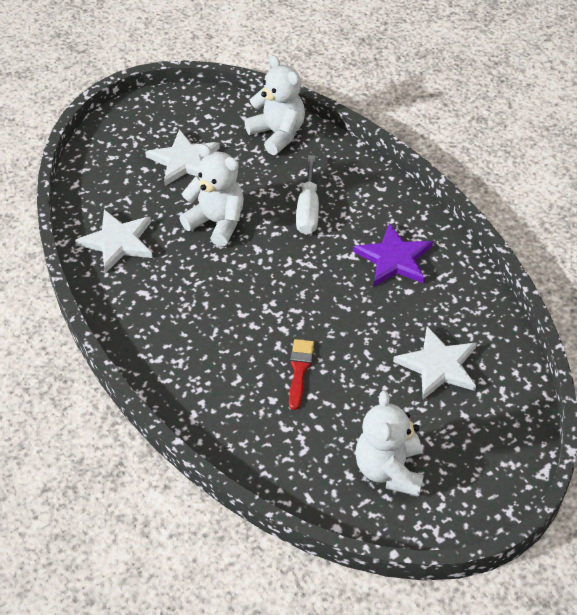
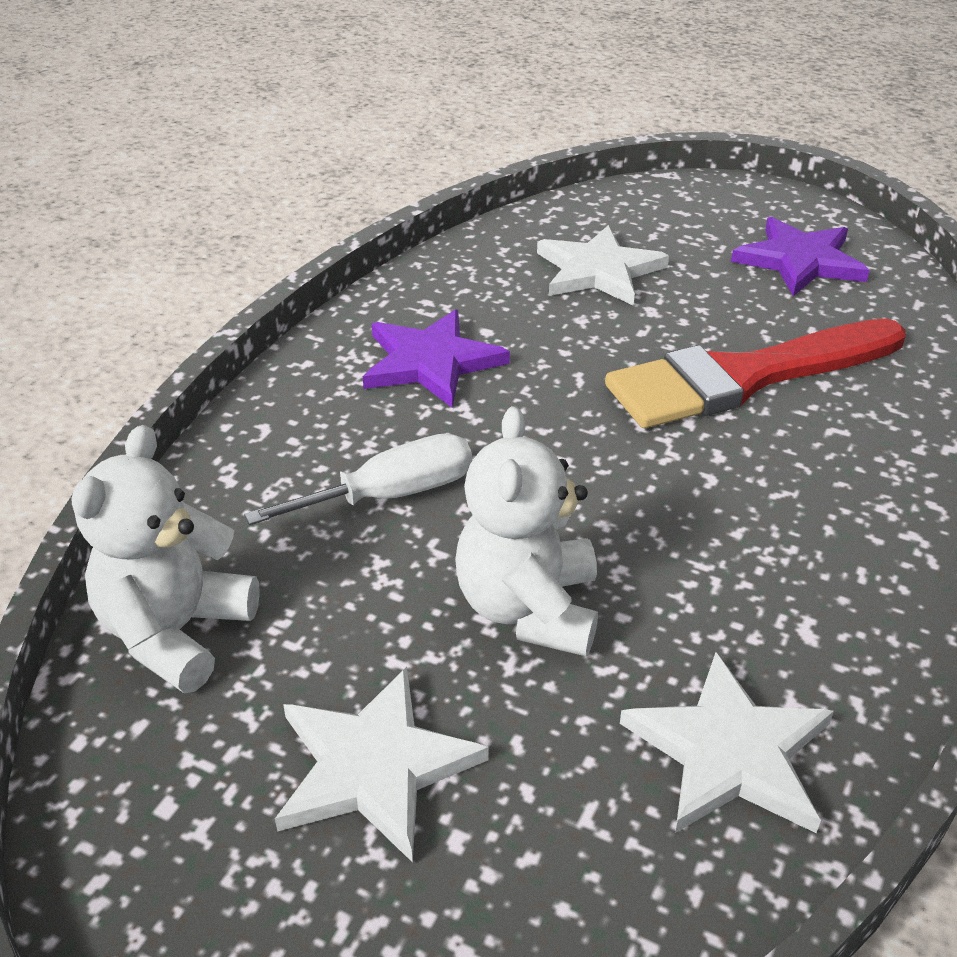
camera: 120 degrees left, 10 degrees down
red brush [289,339,314,410] -> red brush [605,318,906,428], size x2.24
white teddy bear [355,390,424,496] -> purple star [731,217,870,296]

